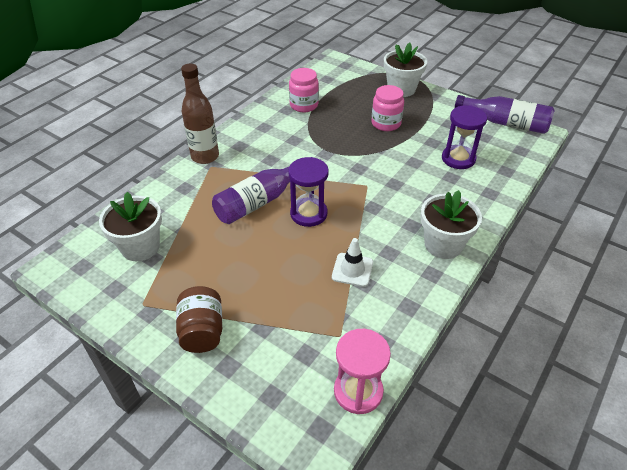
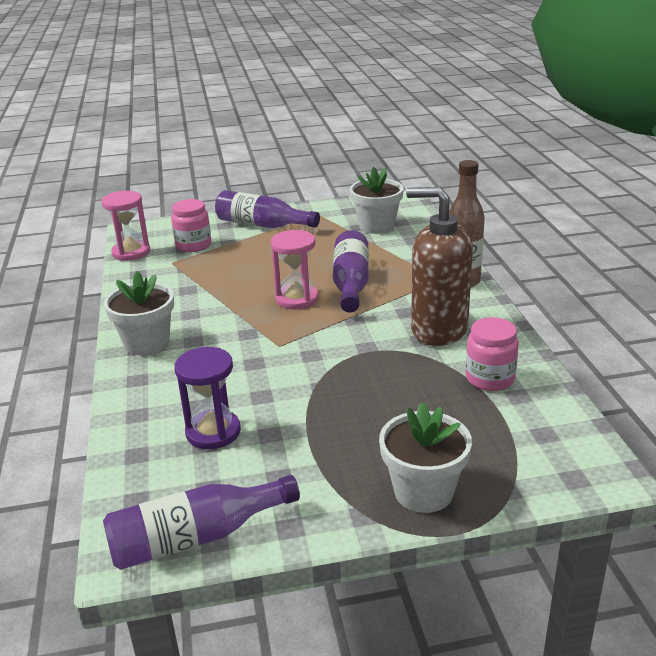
camera: 135 degrees right, 15 degrees down
brown jar [176,286,222,353] -> purple bottle [215,190,320,228]
purple hourglass [288,157,329,227] -> pink hourglass [271,230,318,309]
white traffic cone [332,238,373,287] -> none
pink jar [371,85,404,131] -> pink jar moved to [171,199,211,252]
none -> brown soap dispenser [406,187,473,346]

